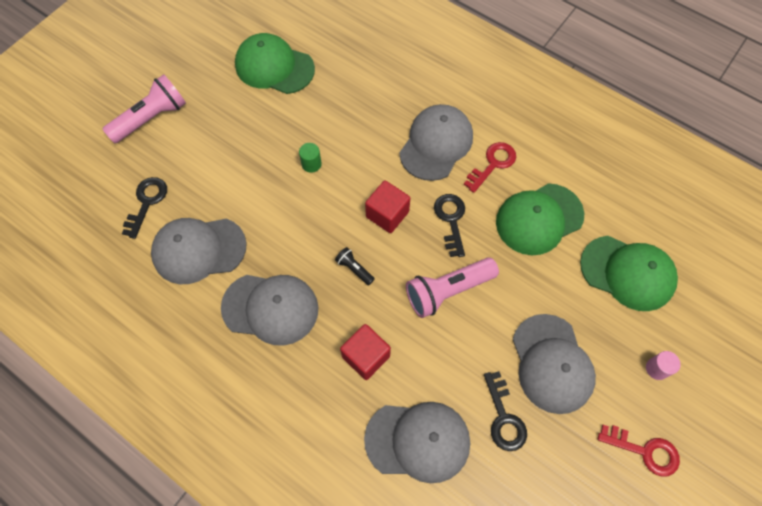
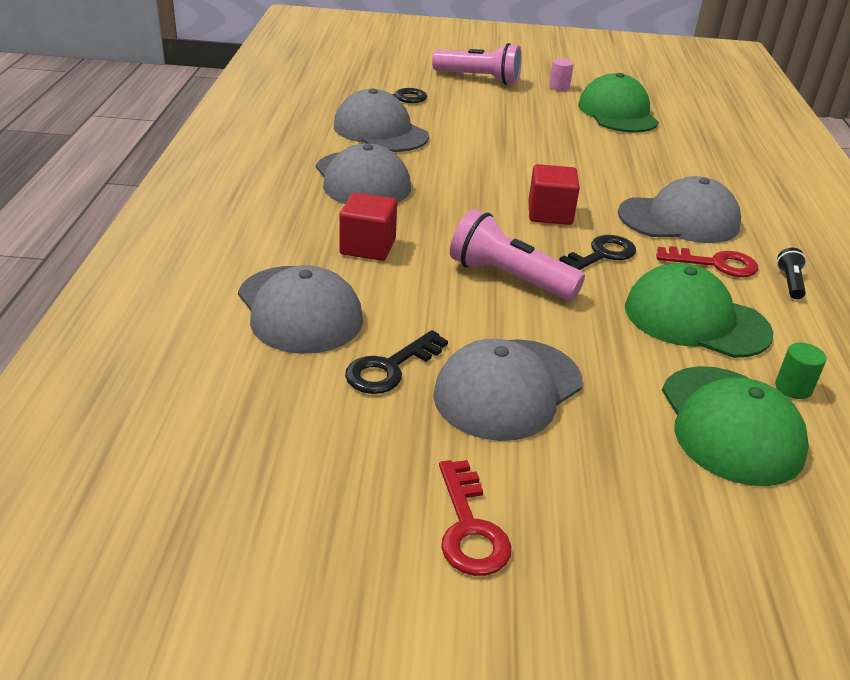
camera: 55 degrees right, 30 degrees down
green cylinder [299,143,322,173] -> green cylinder moved to [775,343,827,399]
black flashlight [335,247,374,286] -> black flashlight moved to [777,248,806,299]
pink cylinder [646,351,681,380] -> pink cylinder moved to [549,58,574,91]

